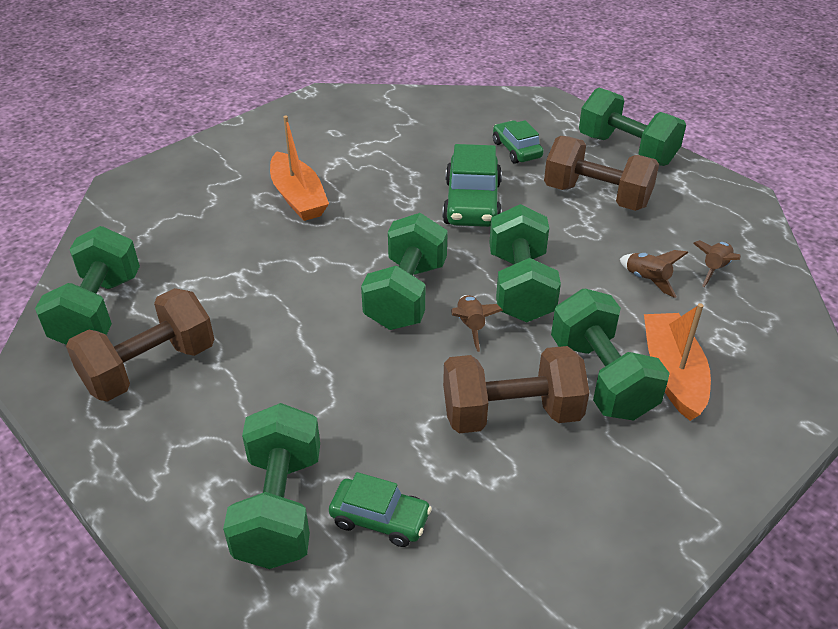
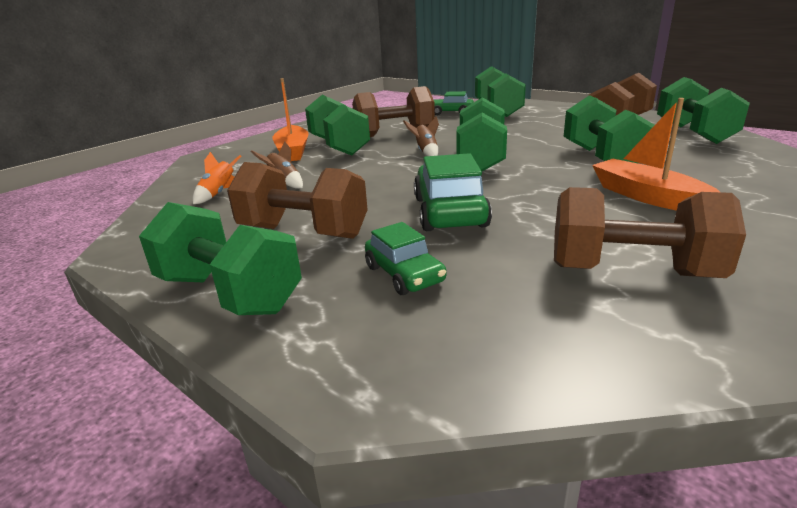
camera: 175 degrees right, 15 degrees down
green dumbbell [489,204,561,322] -> green dumbbell moved to [563,95,654,164]
brown rocket [693,240,741,287] -> orange rocket [193,152,241,204]
none -> brown dumbbell [554,187,746,278]

